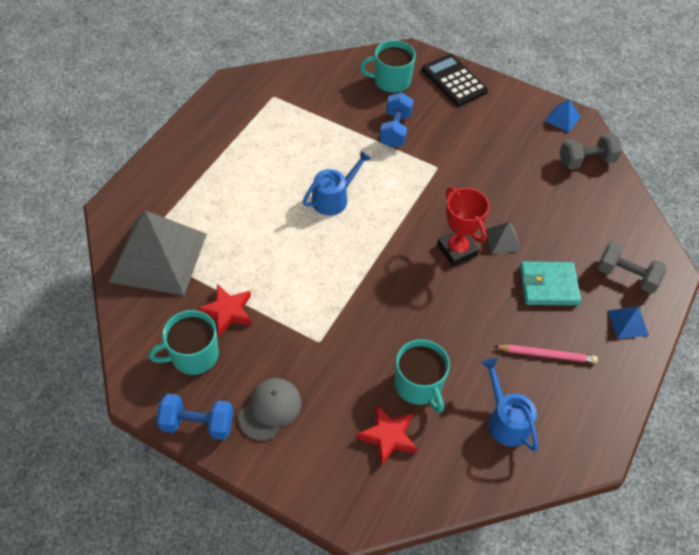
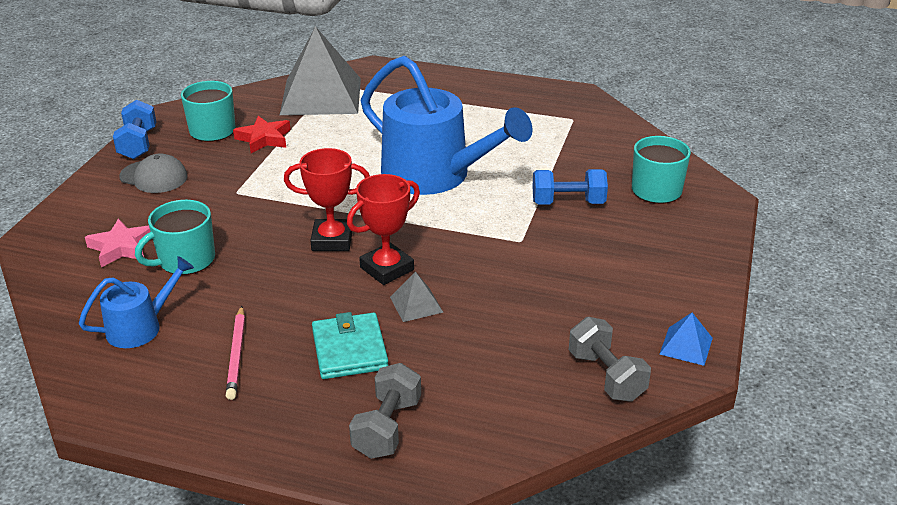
camera: 80 degrees right, 20 degrees down
blue watering can [303,151,371,216] -> blue watering can [361,56,533,195], size x2.04
red star [356,405,417,466] -> pink star [85,219,151,267]
black calculator [422,54,488,106] -> none
blue pyramid [608,306,649,339] -> none
none -> red trophy [284,148,370,251]

